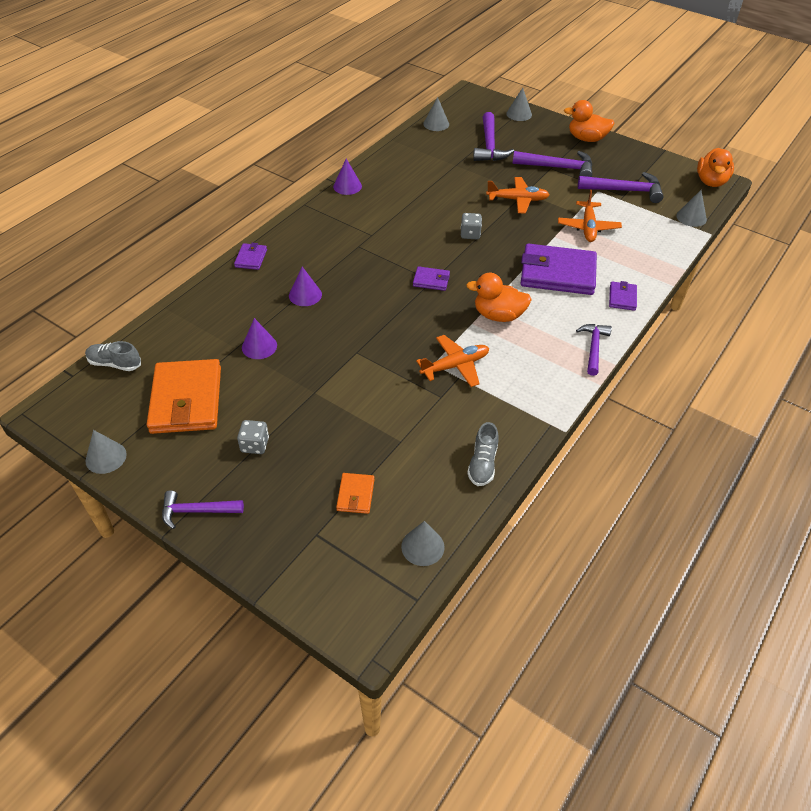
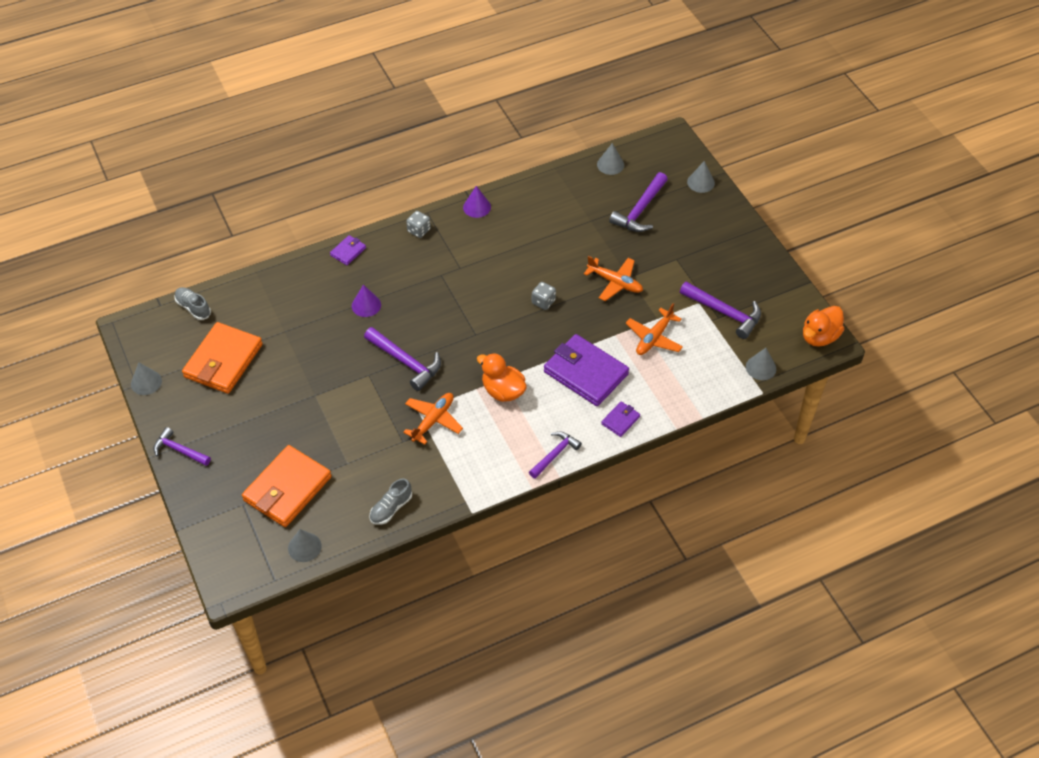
camera: 30 degrees right, 5 degrees up
grey dice [237,420,269,454] -> grey dice moved to [406,211,431,238]
purple cone [242,318,277,359] -> none
orange wallet [336,473,375,514] -> orange wallet [242,445,331,527], size x2.17
purple wallet [413,266,450,291] -> none
orange plane [416,335,489,387] -> orange plane turned 60 degrees counterclockwise [403,393,463,445]
purple hammer [512,151,592,177] -> purple hammer moved to [364,327,441,391]
orange duck [564,100,615,142] -> none

